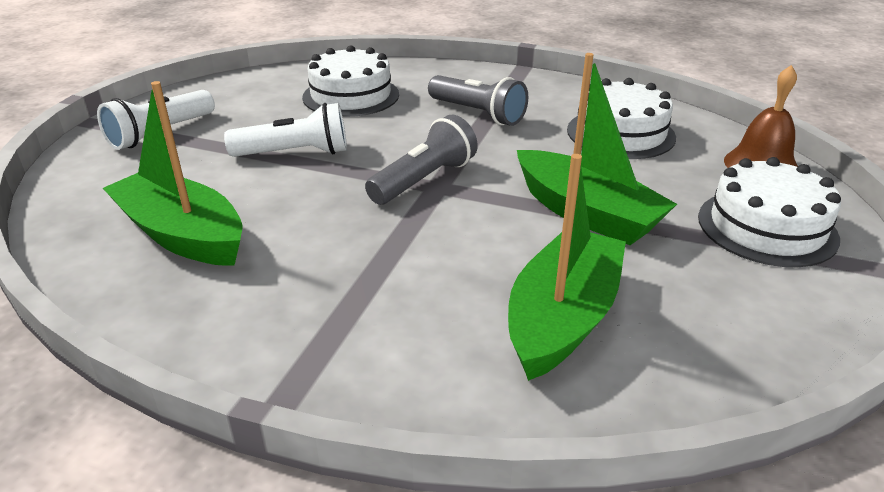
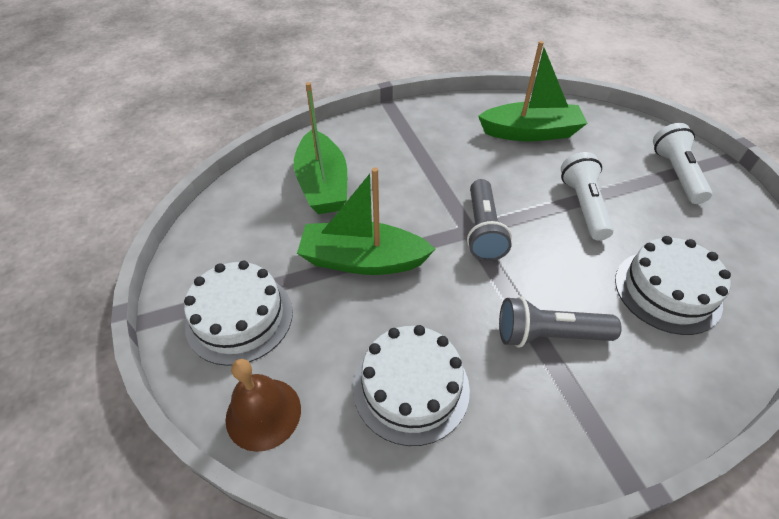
camera: 140 degrees right, 15 degrees up
white flashlight [224,103,347,157] -> white flashlight turned 135 degrees clockwise [561,152,614,241]

